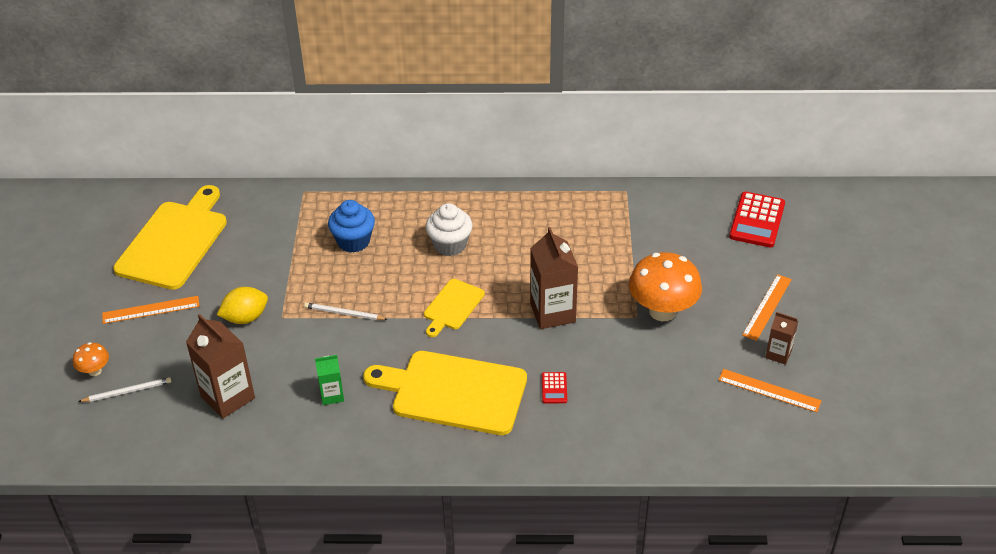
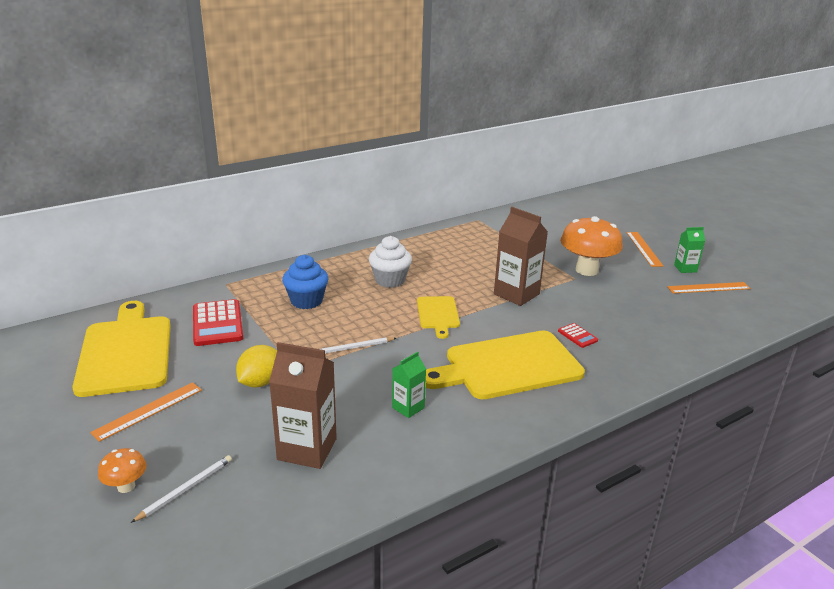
camera: 35 degrees left, 15 degrees down
red calculator [729,192,785,247] -> red calculator moved to [193,299,243,346]
brown carton [766,312,798,365] -> green carton [674,227,705,273]

